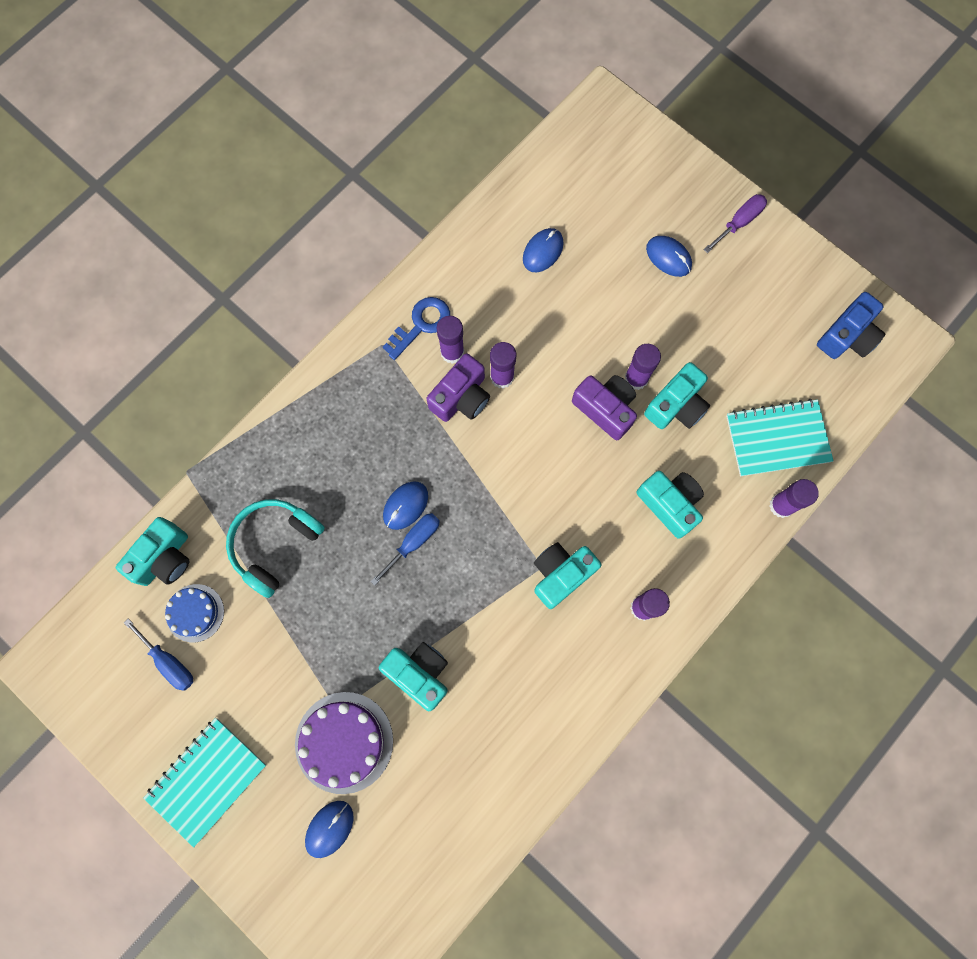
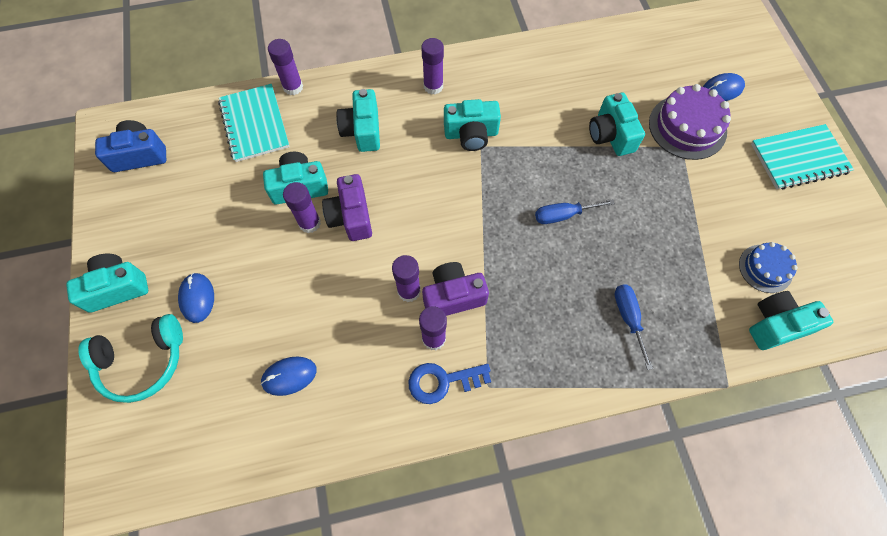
camera: 145 degrees left, 10 degrees down
blue screwdriver [124,618,193,691] -> blue screwdriver moved to [615,284,653,370]
turquoise headphones [226,499,325,598] -> turquoise headphones moved to [78,314,183,403]
blue mouse [383,481,428,530] -> none
purple screwdriver [703,194,767,253] -> turquoise camera [66,254,148,313]
turquoise notebook [726,399,834,476] -> turquoise notebook turned 45 degrees clockwise [218,84,290,162]

